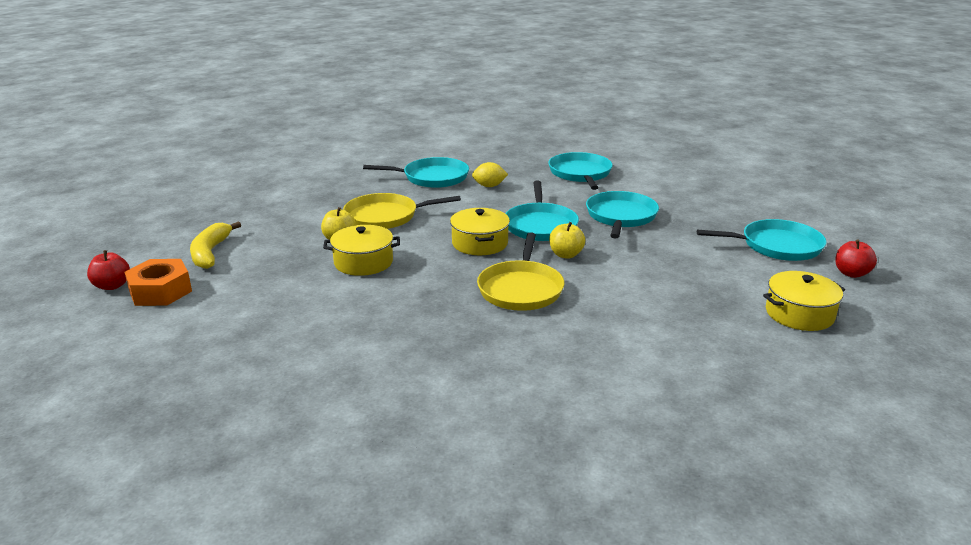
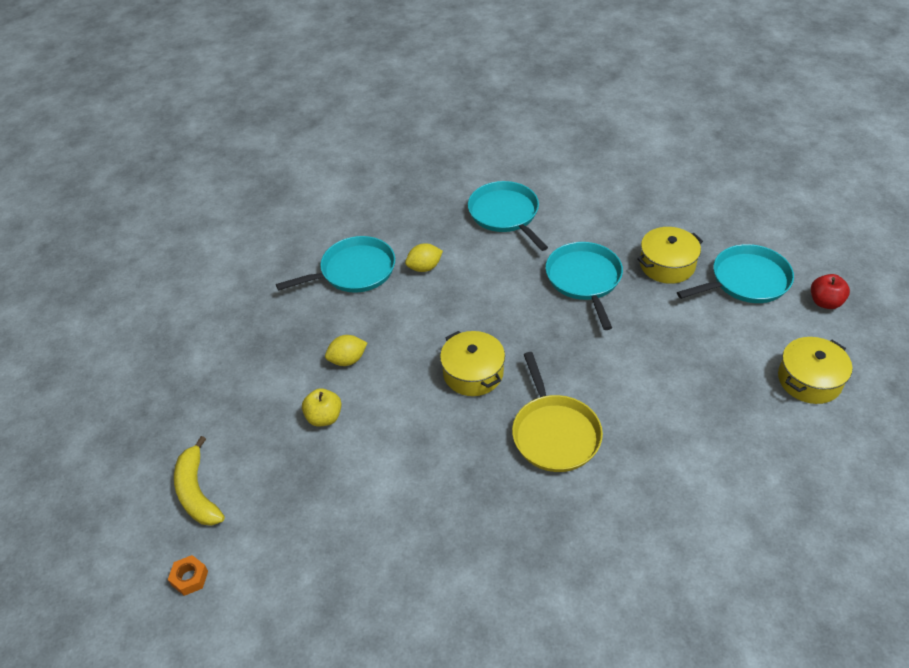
camera: 20 degrees left, 20 degrees up
red apple [87,250,130,290] -> none
orange nut [124,259,192,306] -> orange nut [168,555,208,596], size x0.52
yellow pot [323,225,400,276] -> yellow pot moved to [637,227,703,284]
yellow pan [343,193,461,229] -> yellow lemon [325,335,367,366]
turquoise pan [505,181,579,241] -> none
yellow apple [549,222,585,259] -> none

